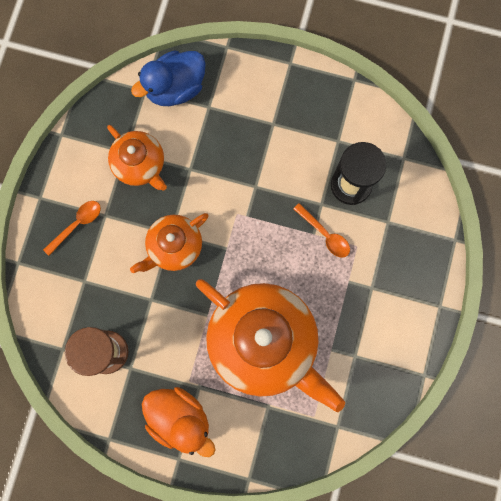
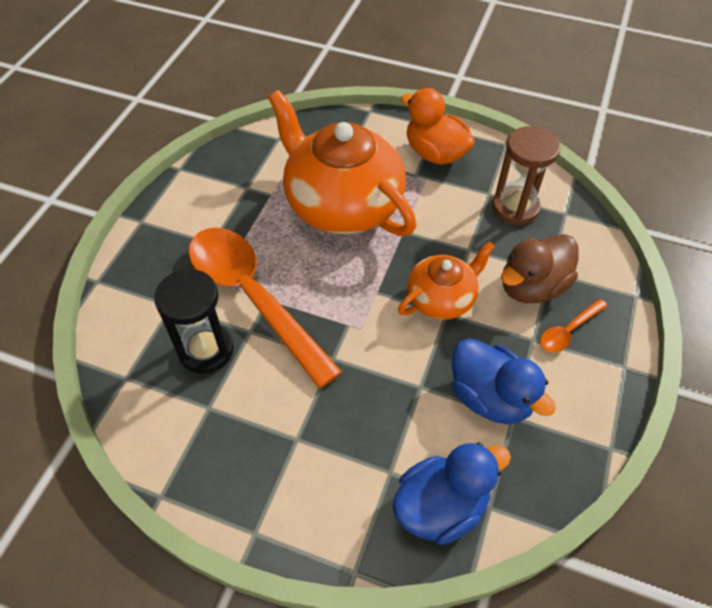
camera: 175 degrees left, 25 degrees down
orange teapot [107,125,167,191] -> blue duck [452,338,556,425]
orange spoon [293,203,350,258] -> orange spoon [189,228,342,389], size x2.44
none -> brown duck [501,234,579,304]

